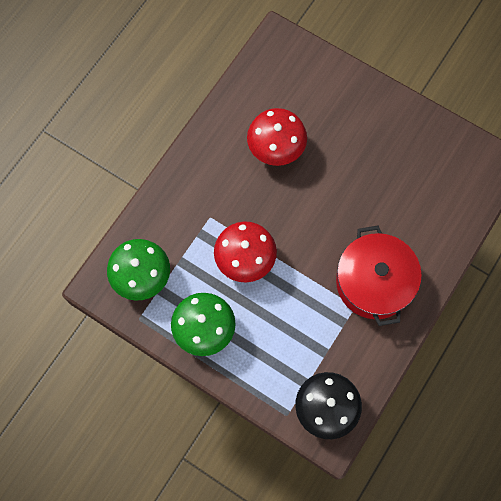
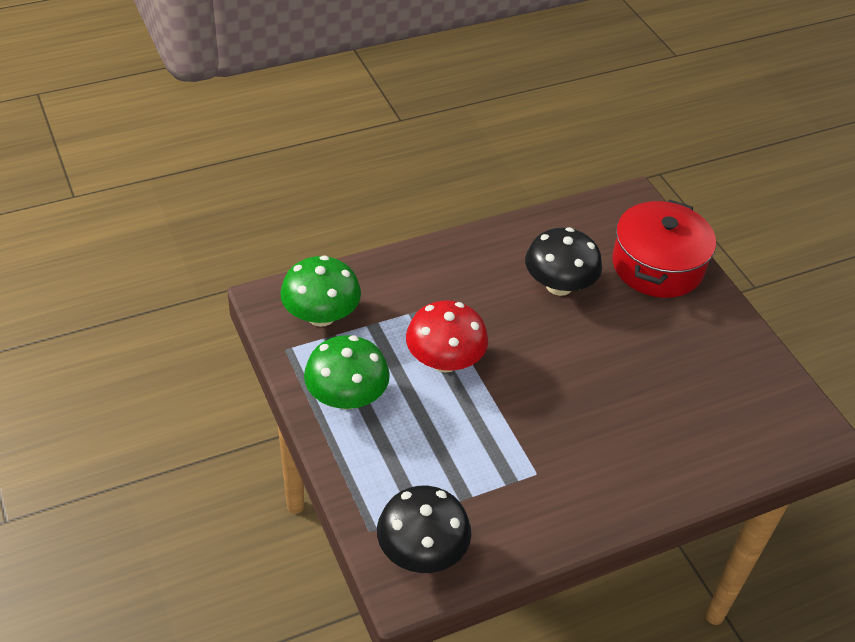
camera: 30 degrees right, 25 degrees down
red mushroom [247,108,307,166] -> black mushroom [525,227,602,296]
red pot [336,226,422,326] -> red pot moved to [612,199,716,298]

